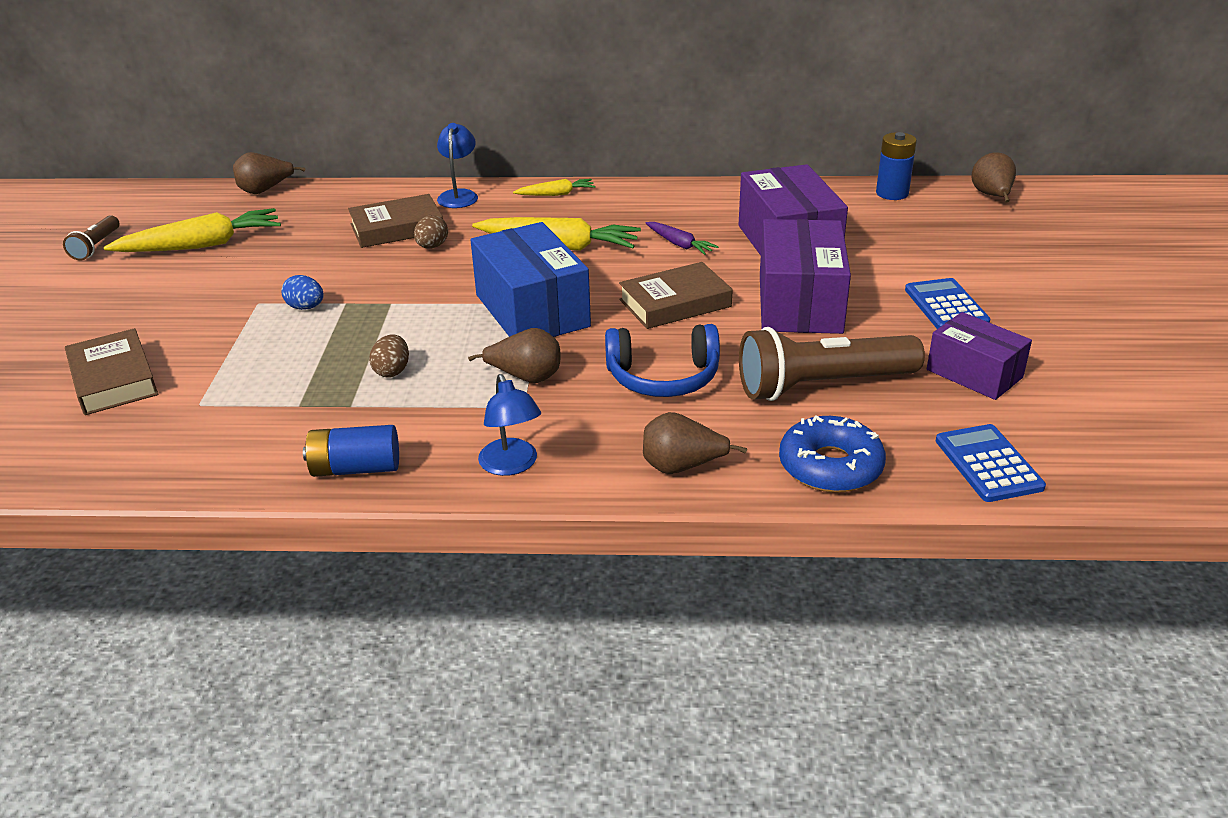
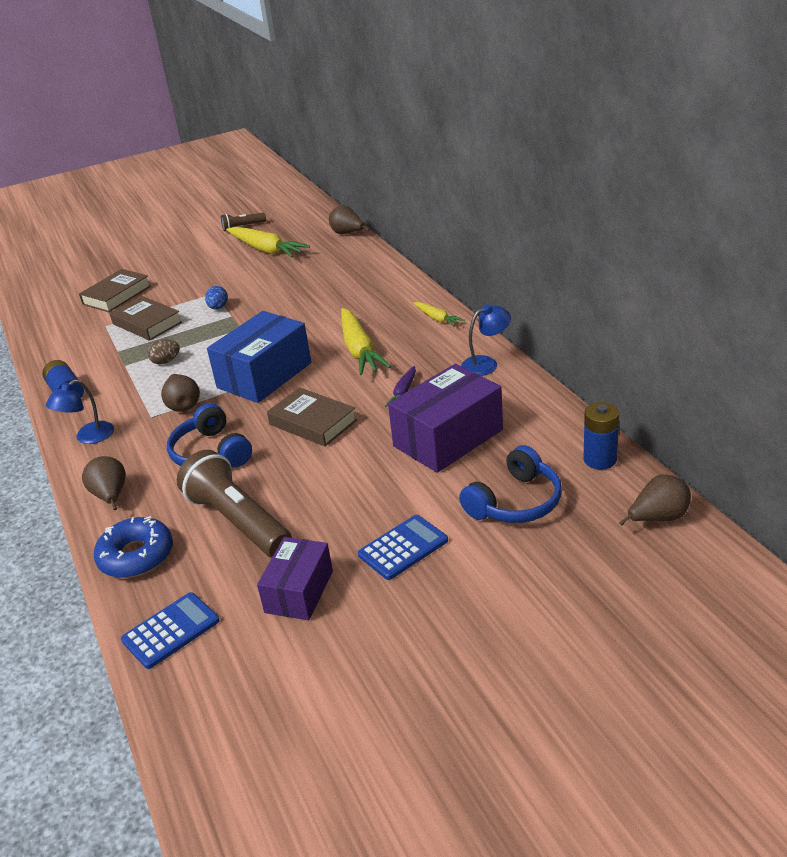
camera: 65 degrees right, 0 degrees up
brown book [348,194,443,248] -> brown book moved to [109,296,182,341]
brown egg [414,215,448,248] -> none
blue lamp [437,123,478,208] -> blue lamp moved to [461,305,511,376]
purple box [760,219,851,334] -> none
none -> blue headphones [459,445,562,523]

